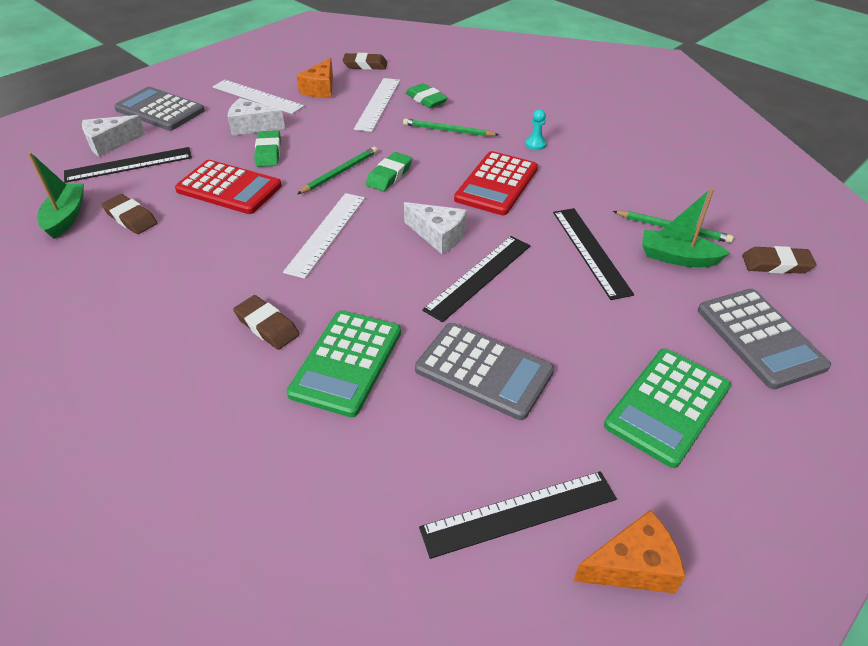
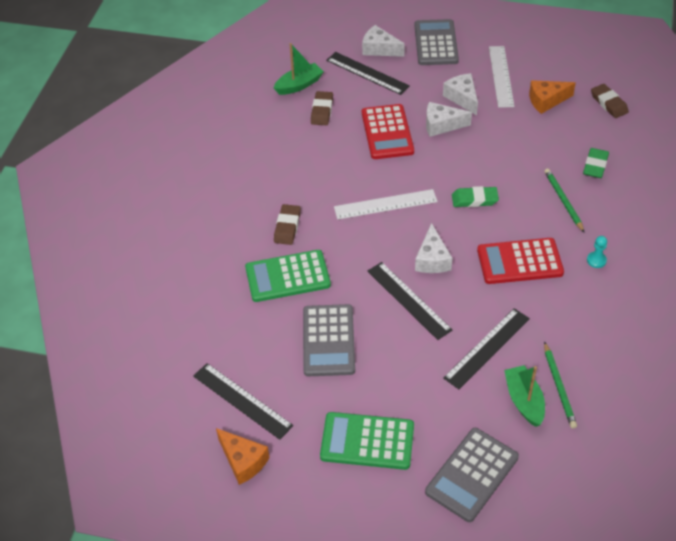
camera: 60 degrees right, 5 degrees up
green eraser [254,130,281,167] -> white cheese [426,102,472,137]
green pencil [297,147,378,194] -> none
white ruler [354,78,400,132] -> none
black ruler [422,236,530,322] -> black ruler turned 45 degrees clockwise [368,262,452,340]
brown eraser [742,246,817,274] -> none

